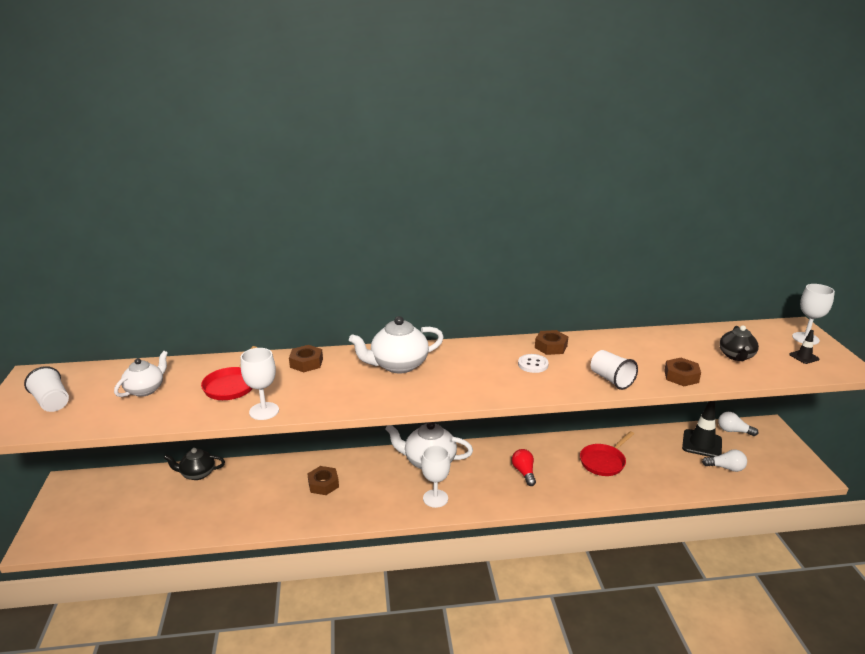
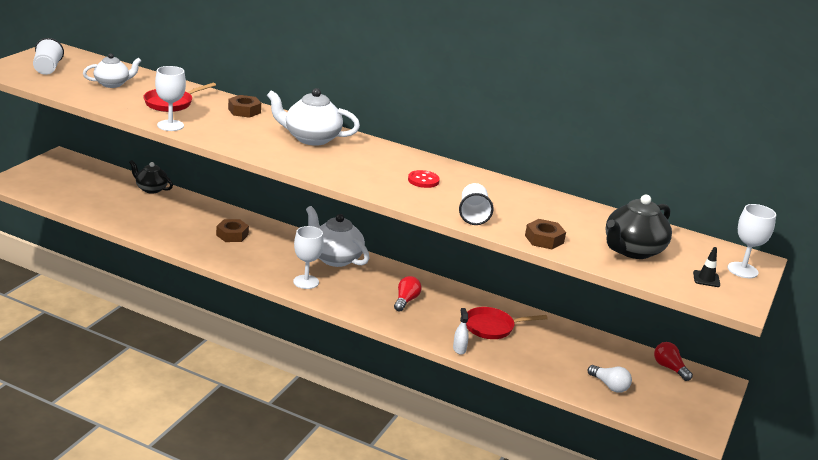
camera: 30 degrees right, 0 degrees up
white button [518,354,549,373] -> red button [408,170,440,188]
brown nut [535,330,568,355] -> none
black traffic cone [682,401,722,457] -> none
white light bulb [718,412,758,436] -> red light bulb [654,342,693,381]
black teapot [719,325,759,361] -> black teapot [605,195,672,259], size x1.56
none -> white spray bottle [453,308,469,355]

